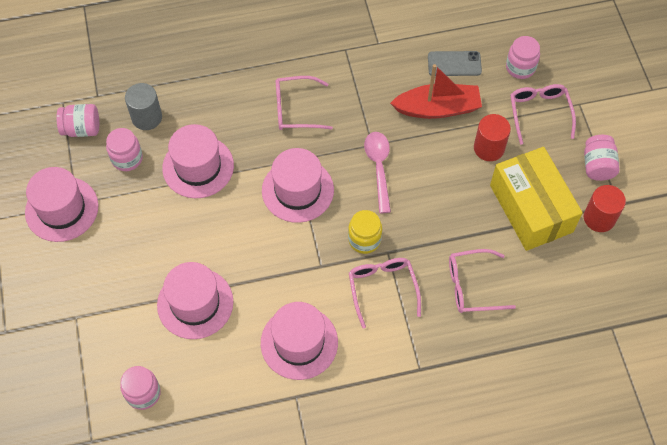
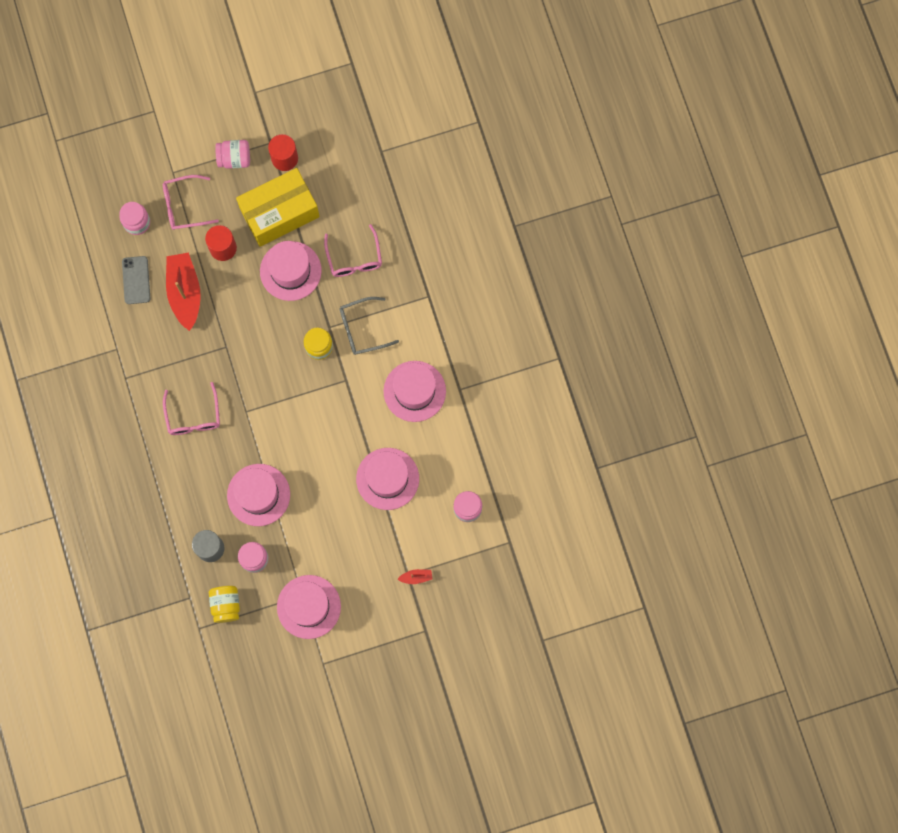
camera: 95 degrees left, 15 degrees up
pink jar [57,104,99,137] -> yellow jar [209,586,240,623]
pink hat [262,148,334,223] -> pink hat moved to [260,241,322,301]
pink glasses [349,258,421,329] -> grey glasses [340,297,399,355]
pink spoon [364,132,391,213] -> none
none -> red boat [397,569,432,584]

